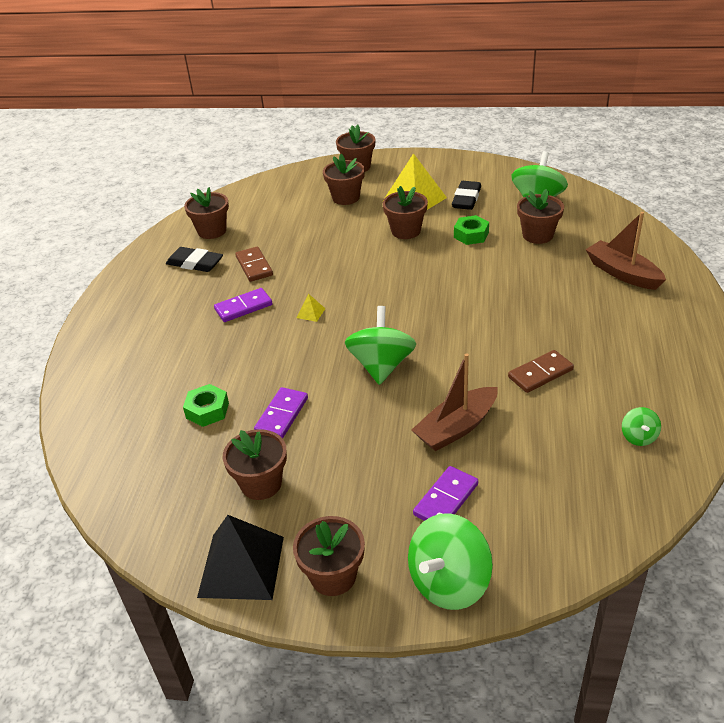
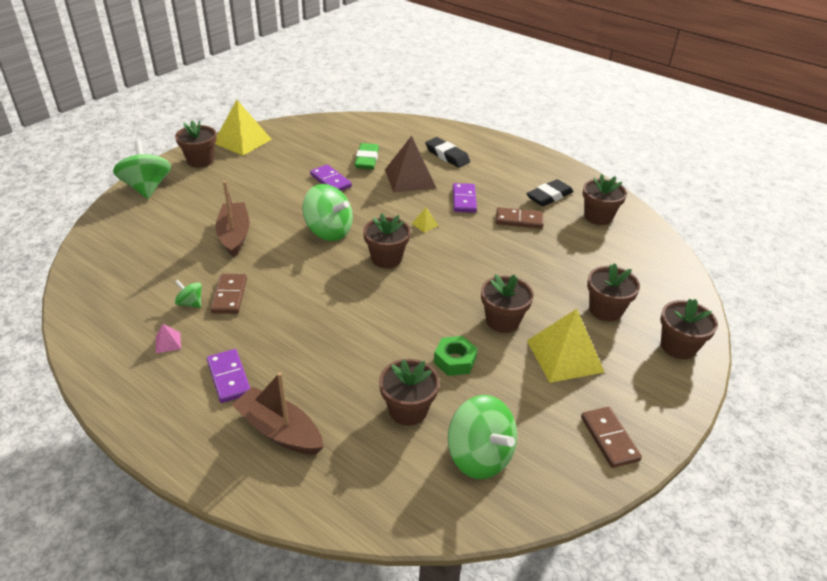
camera: 115 degrees right, 0 degrees up
green nut [183,384,229,427] -> green eraser [355,143,379,169]
black pyramid [197,515,284,600] -> yellow pyramid [215,100,272,156]
brown flower pot [223,429,287,500] -> brown flower pot moved to [363,213,411,268]
purple domino [413,466,478,521] -> purple domino moved to [207,349,250,403]
black eraser [452,181,481,210] -> black eraser moved to [425,137,470,168]
brown boat [585,212,666,290] -> brown boat turned 135 degrees counterclockwise [231,372,323,454]
green spinning top [622,407,661,446] -> green spinning top moved to [175,280,202,308]
none -> pink pyramid [155,324,181,353]
none -> brown pyramid [385,136,436,192]
none -> brown domino [581,407,642,468]

